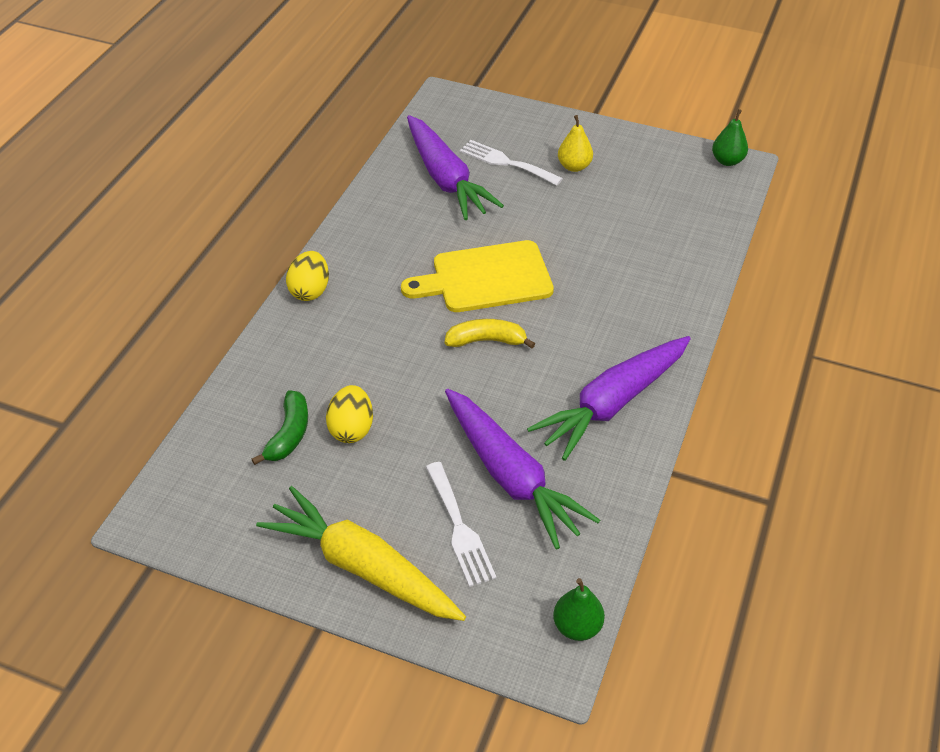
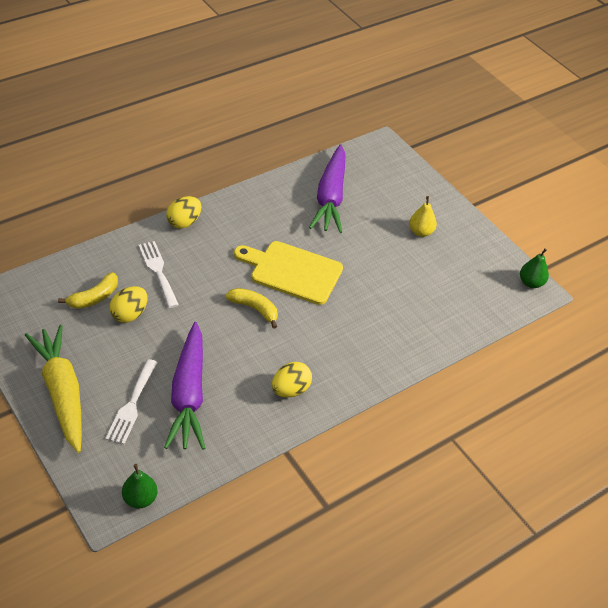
camera: 30 degrees right, 0 degrees up
green banana [252,390,308,465] -> yellow banana [58,272,118,309]
white fork [460,140,563,186] -> white fork moved to [138,241,179,308]
purple carrot [527,336,690,461] -> yellow egg [272,362,312,398]

